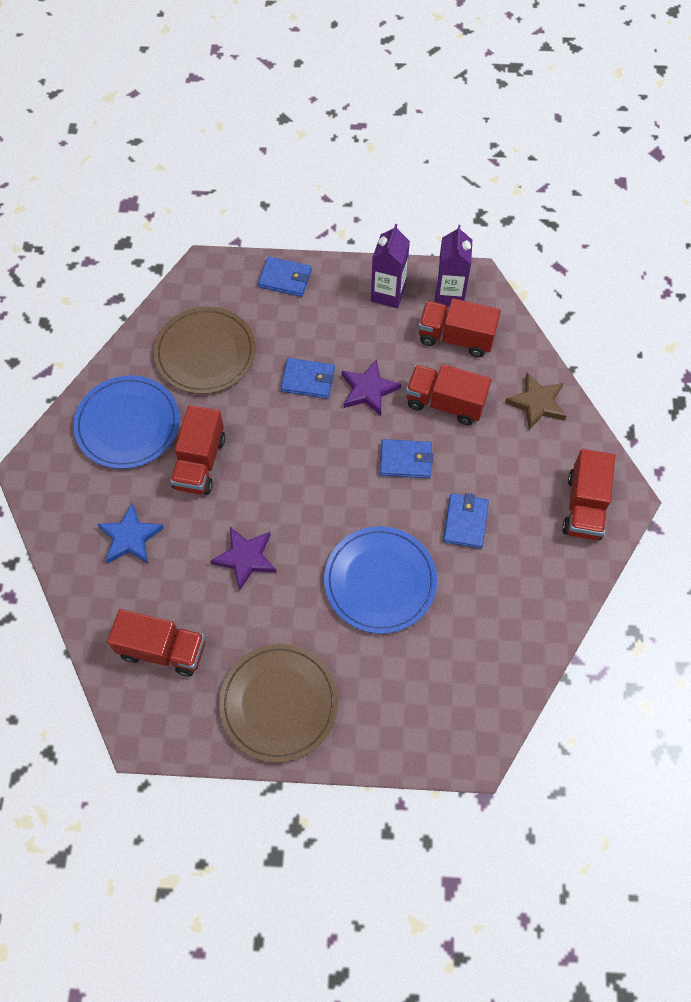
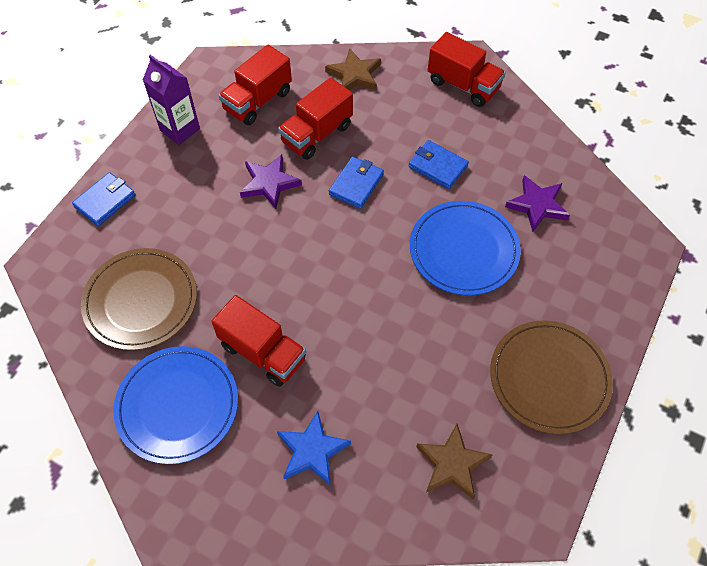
camera: 65 degrees left, 5 degrees down
red truck [107,609,205,676] -> brown star [416,424,492,500]
purple star [210,527,277,591] -> purple star moved to [505,175,570,232]
blue wallet [281,358,335,399] -> none
purple carton [435,225,472,307] -> none

